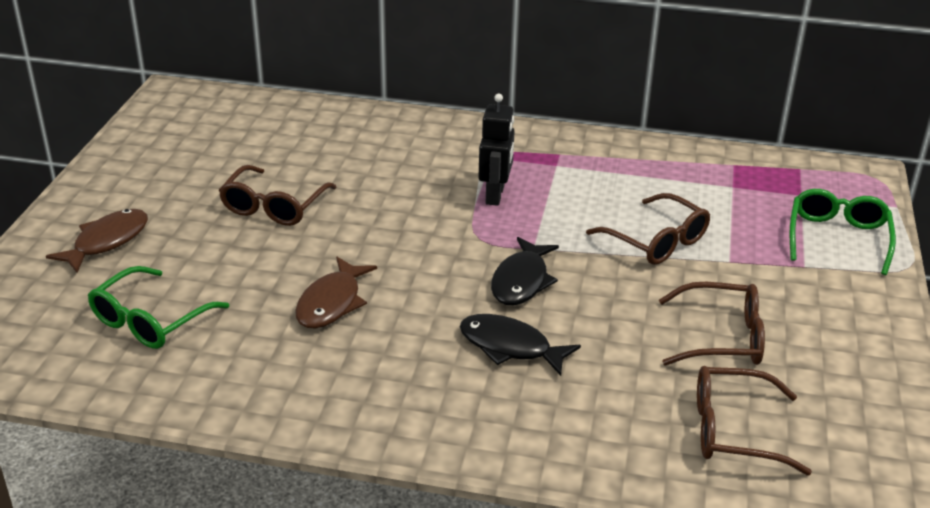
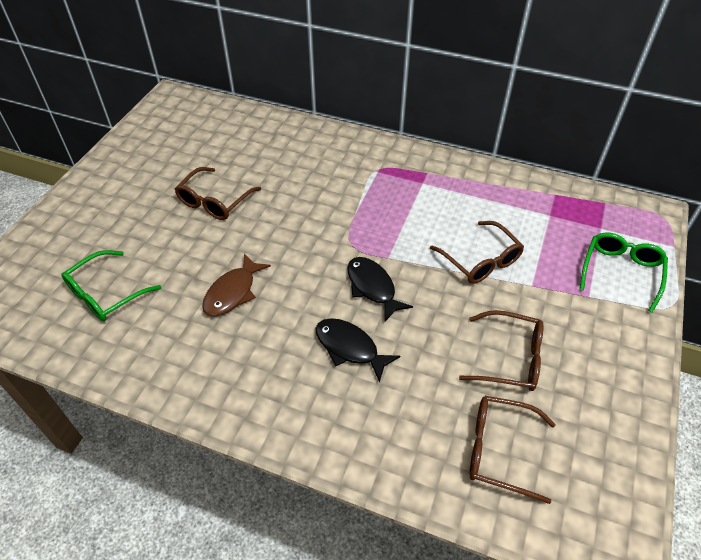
camera: 10 degrees right, 15 degrees up
brown fish [46,209,148,273] -> none
black robot [479,94,515,206] -> none
black fish [491,237,559,305] -> black fish turned 120 degrees clockwise [347,257,413,321]

